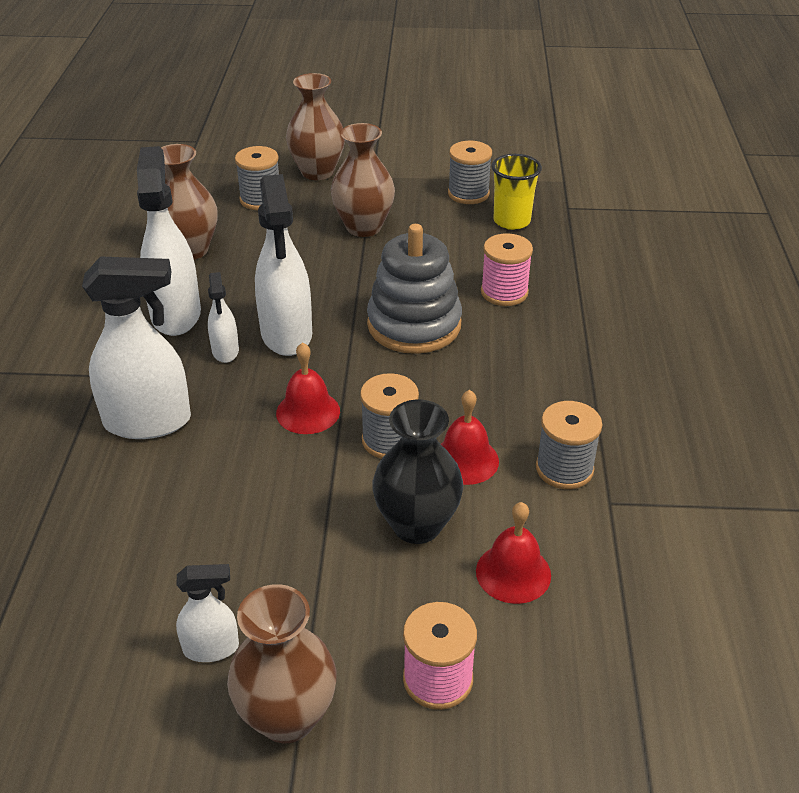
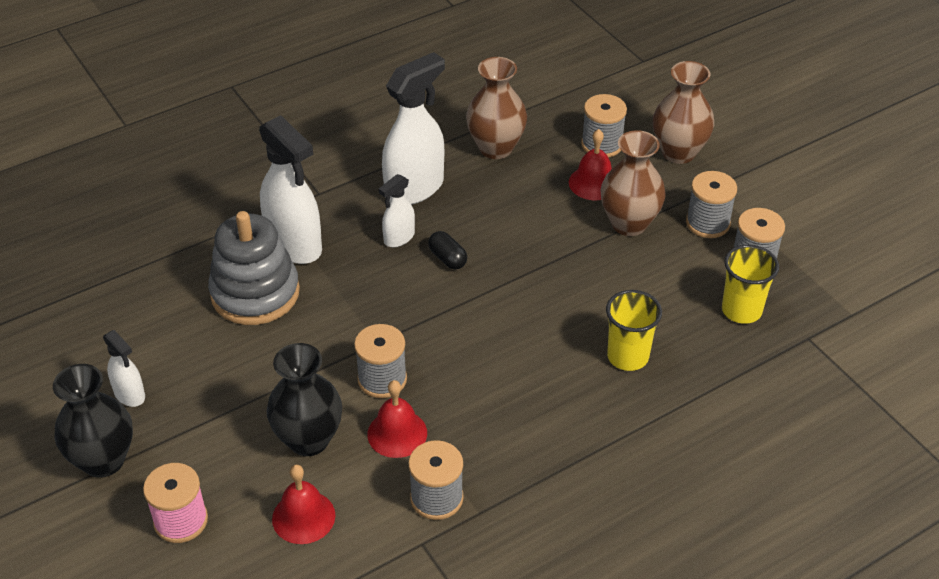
camera: 55 degrees right, 5 degrees up
brown vase [227,584,337,743] -> black vase [53,364,133,478]
white spray bottle [255,174,312,356] -> black capsule [428,231,467,269]
red bell [276,342,340,434] -> red bell moved to [569,129,612,200]
grey stacking toy [367,224,462,354] -> grey stacking toy moved to [208,211,300,325]
pink spool [481,233,533,306] -> yellow cup [606,290,662,371]
none -> grey spool [686,171,737,238]

